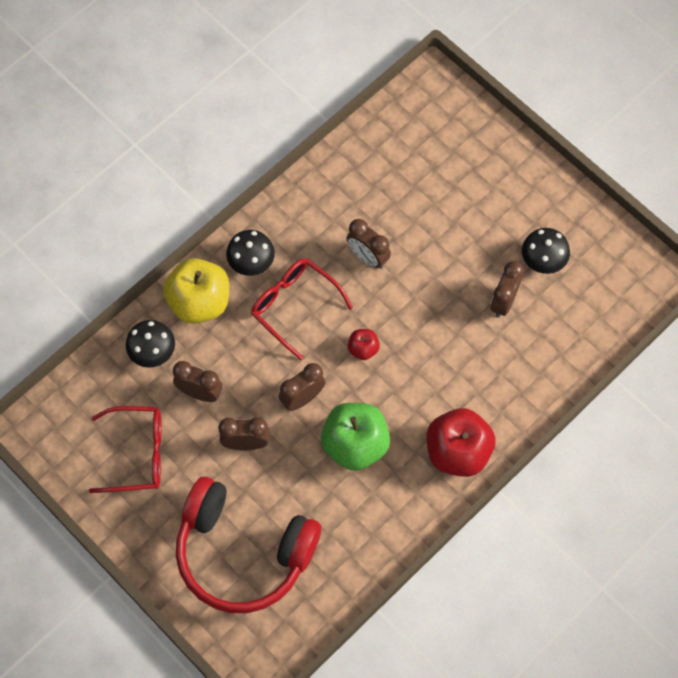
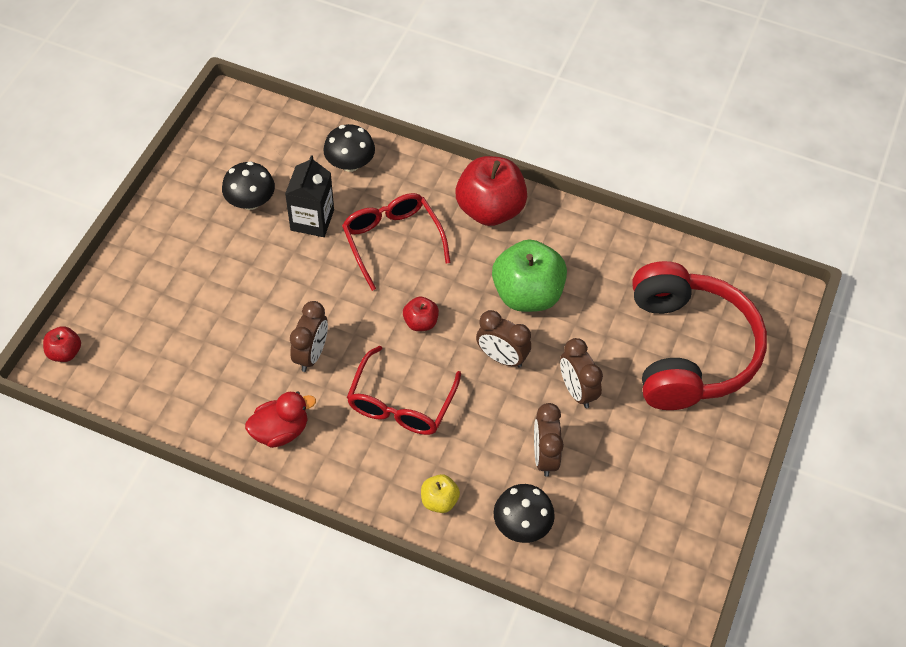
camera: 115 degrees left, 10 degrees down
red glasses [89,406,162,493] -> red glasses moved to [342,193,451,291]
yellow apple [163,258,229,324] -> yellow apple [421,474,460,513], size x0.48
black mushroom [226,230,275,276] -> black mushroom moved to [323,124,375,172]
brown clock [490,261,524,318] -> black carton [285,155,334,237]
none -> red apple [43,326,81,362]
none -> red duck [245,392,316,448]

